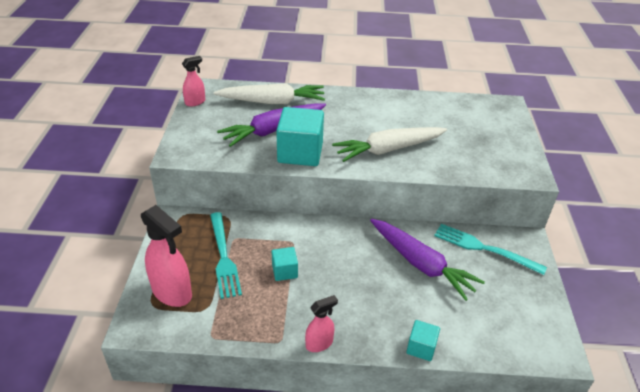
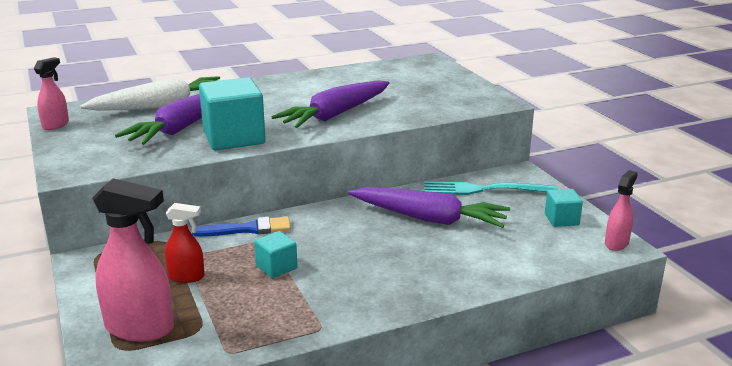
camera: 25 degrees left, 15 degrees down
turquoise fork [210,212,242,299] -> red spray bottle [165,203,205,283]
pink spray bottle [305,295,338,352] -> pink spray bottle moved to [605,170,638,251]
white carrot [332,127,447,162] -> purple carrot [271,80,389,128]
turquoise cube [406,320,440,361] -> turquoise cube moved to [545,189,583,227]
none -> blue brush [192,217,291,237]

